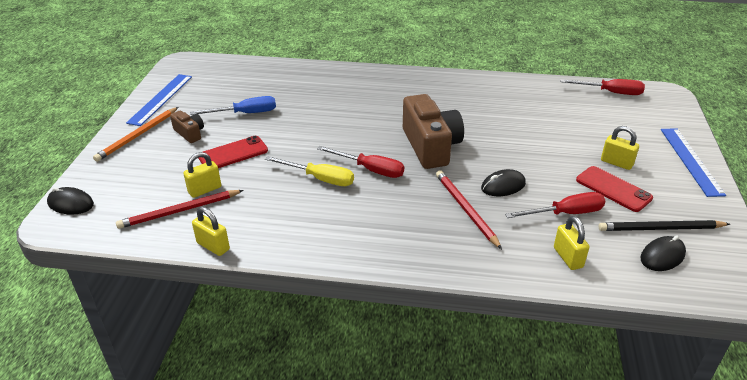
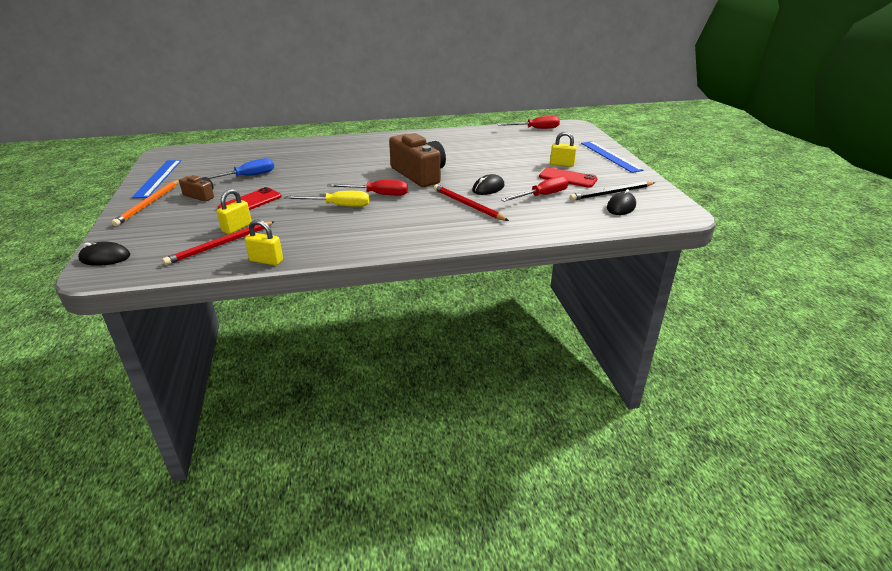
camera: 20 degrees left, 5 degrees down
yellow padlock [554,216,589,270] -> none

